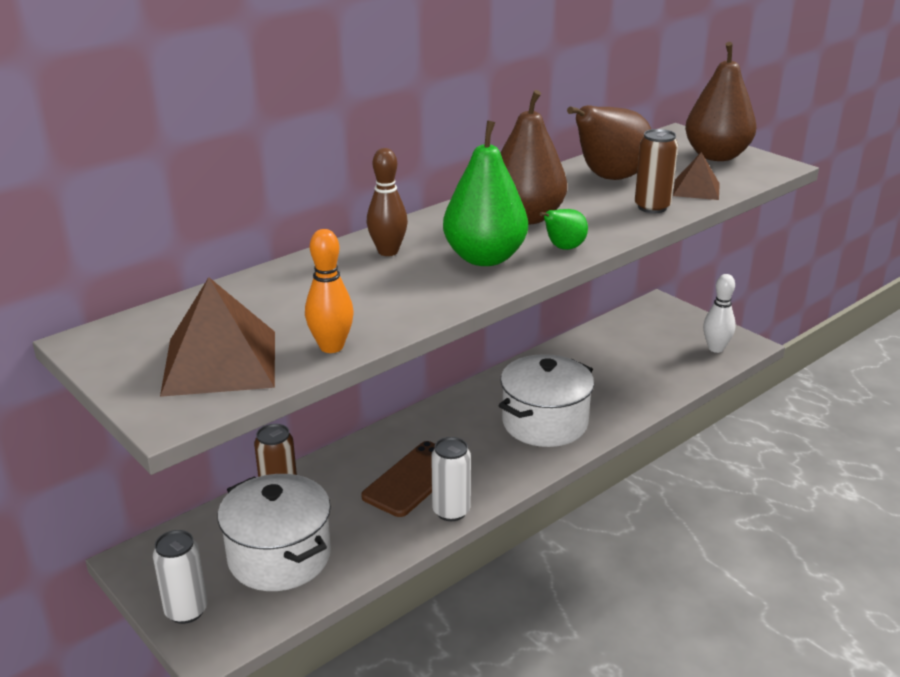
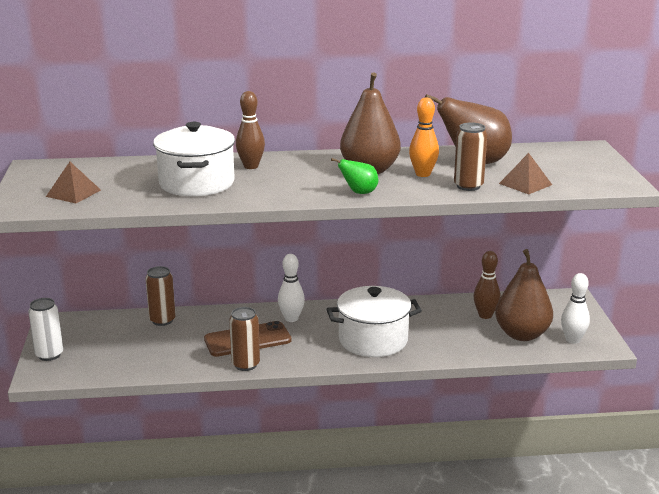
camera: 35 degrees right, 5 degrees down
brown pyramid [160,277,275,397] -> brown pyramid [46,162,101,203], size x0.56
white pot [218,474,331,591] -> white pot moved to [153,122,235,196]
orange bowling pin [305,229,354,353] -> orange bowling pin moved to [409,98,439,177]
white can [431,437,471,521] -> brown can [229,307,260,371]
green pear [443,120,528,266] -> none
brown pear [685,42,757,161] -> brown pear moved to [495,249,553,341]
none -> white bowling pin [278,254,305,322]
none -> brown bowling pin [473,251,501,319]

